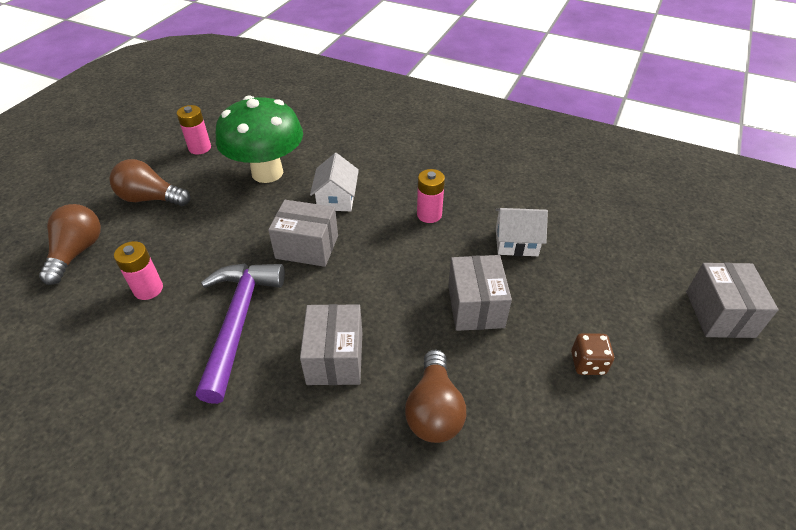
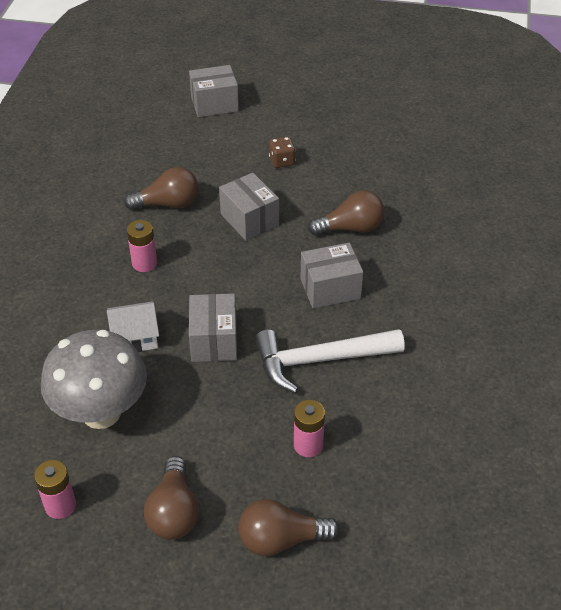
camera: 105 degrees left, 0 degrees up
purple hammer [196,264,285,404] -> white hammer [255,329,405,393]
green mushroom [216,95,303,183] -> grey mushroom [41,330,147,429]
grey box [448,255,512,331] -> grey box turned 75 degrees clockwise [219,173,279,240]
white house [496,208,548,256] -> brown light bulb [124,167,199,210]

